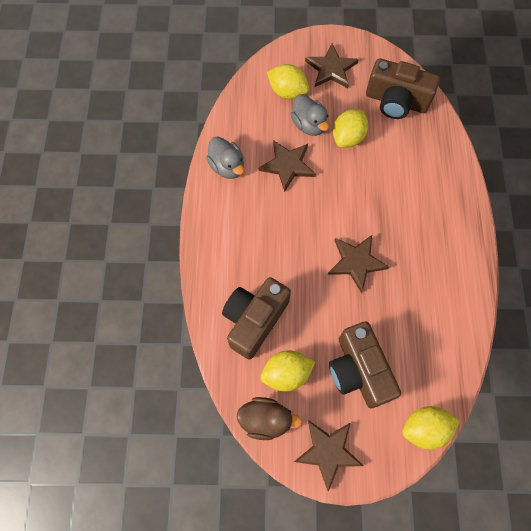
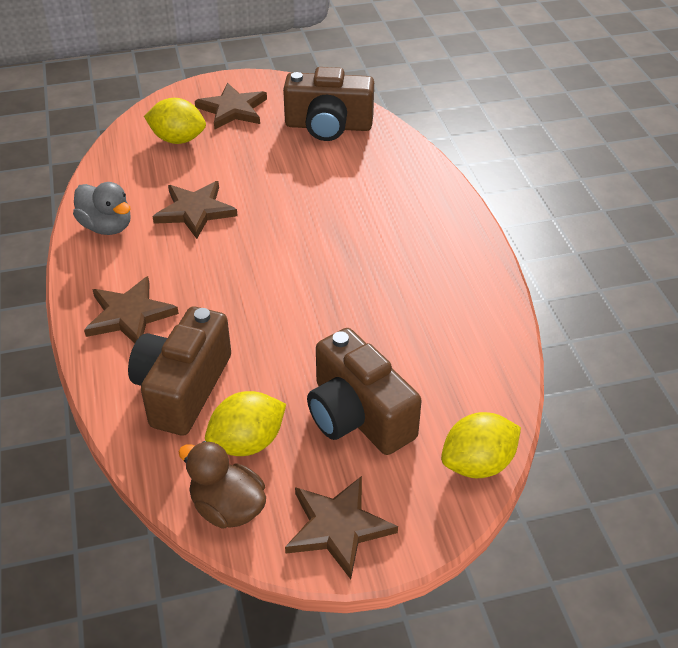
camera: 15 degrees left, 25 degrees down
brown duck [237,397,302,440] -> brown duck turned 135 degrees counterclockwise [178,441,266,529]
grey duck [291,94,329,136] -> none
brown star [328,235,389,293] -> brown star moved to [84,276,179,343]
yellow lemon [333,109,368,148] -> none

